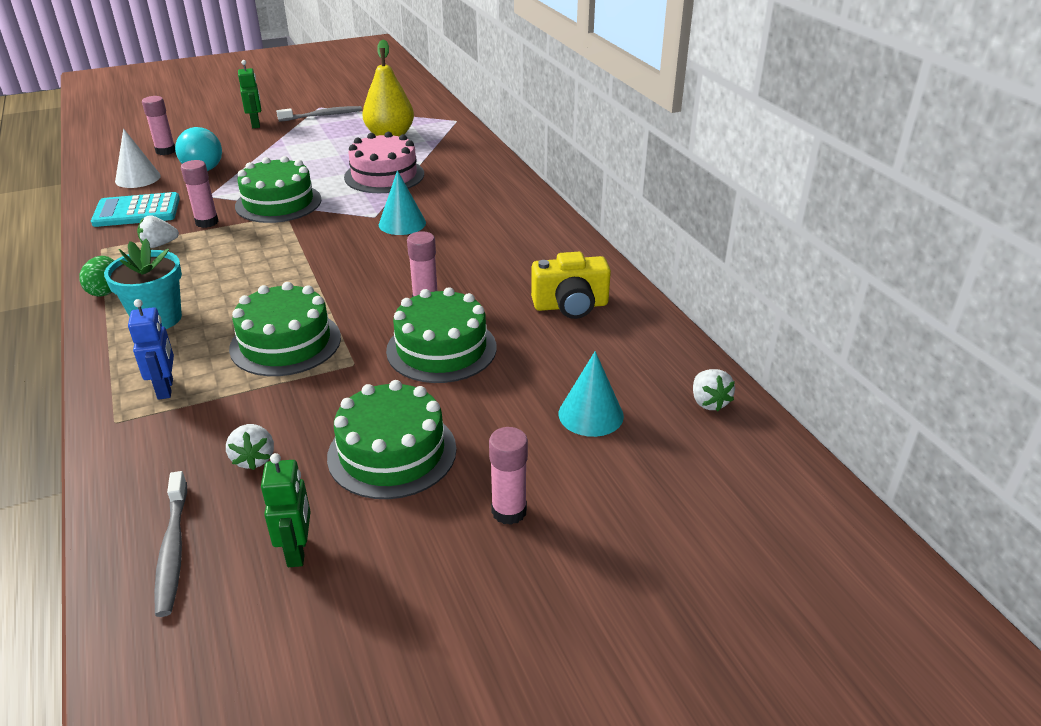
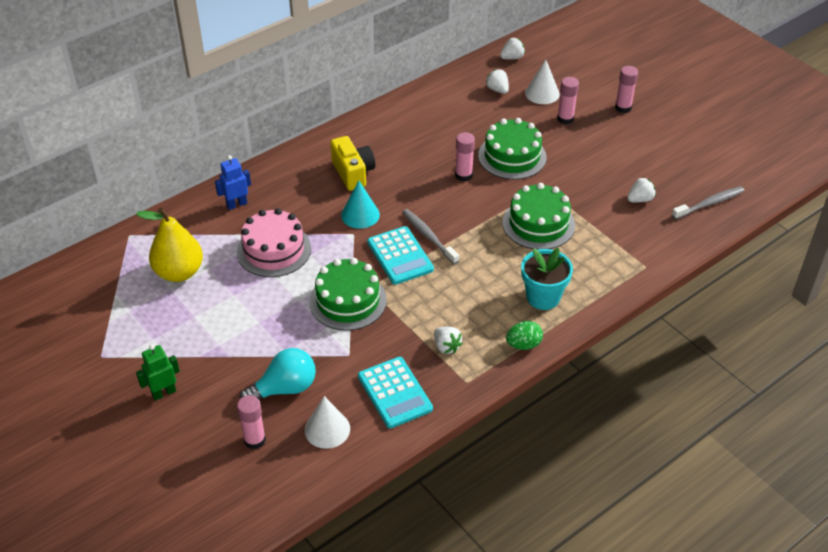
camera: 105 degrees left, 10 degrees up
blue robot [128,299,174,400] -> blue robot moved to [215,155,251,210]
pink glue stick [181,160,219,228] -> pink glue stick moved to [557,77,579,125]
green robot [261,453,311,567] -> none
grey toothbrush [276,106,362,122] -> grey toothbrush moved to [402,209,459,264]
green cake [327,380,456,499] -> none
yellow camera [531,252,611,319] -> yellow camera moved to [330,136,375,191]
turquoise cone [559,351,624,437] -> white cone [525,60,560,104]
none -> turquoise calculator [367,226,434,285]
none -> white strawberry [486,69,509,94]

